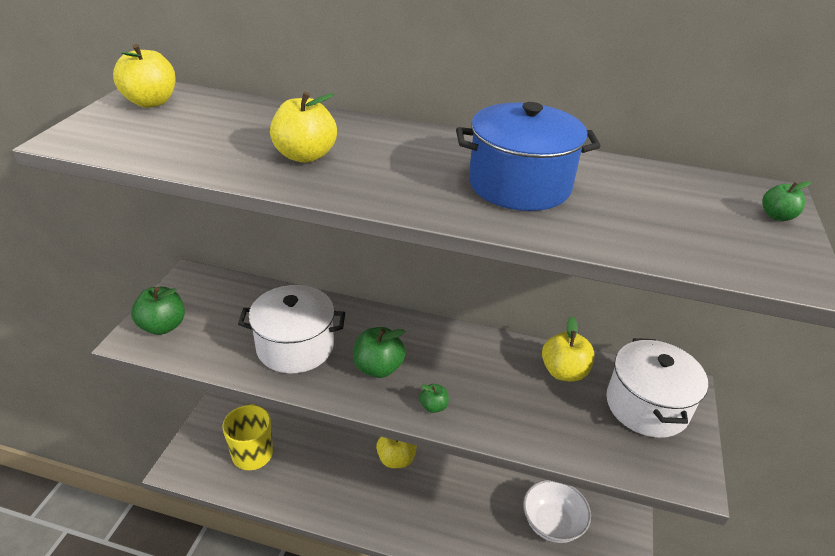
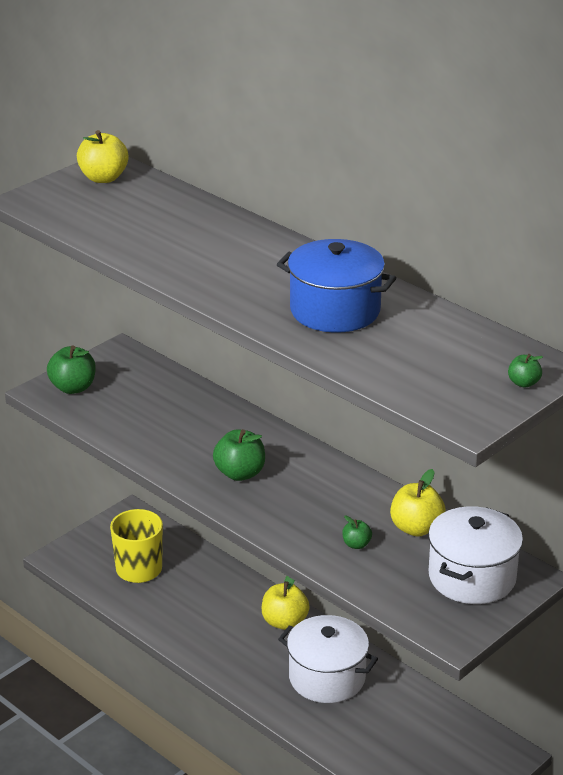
camera: 30 degrees right, 5 degrees down
white pot [238,285,345,373] -> white pot moved to [278,615,378,703]
yellow apple [270,92,337,163] -> none
green apple [419,384,449,413] -> green apple moved to [342,516,372,549]
white bowl [523,480,591,543] -> none

